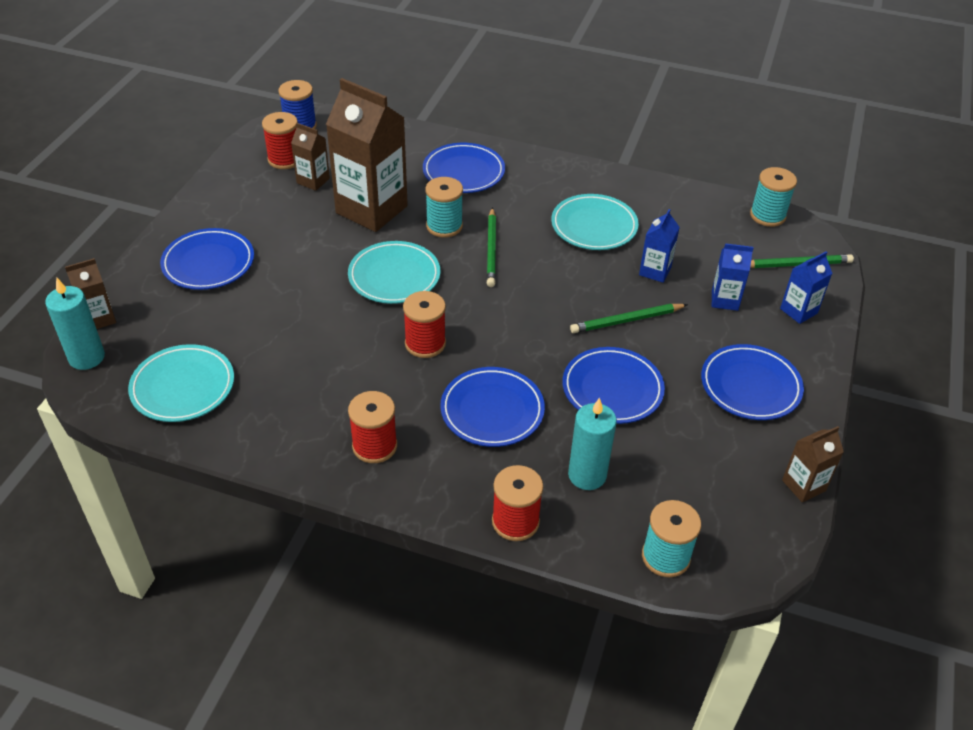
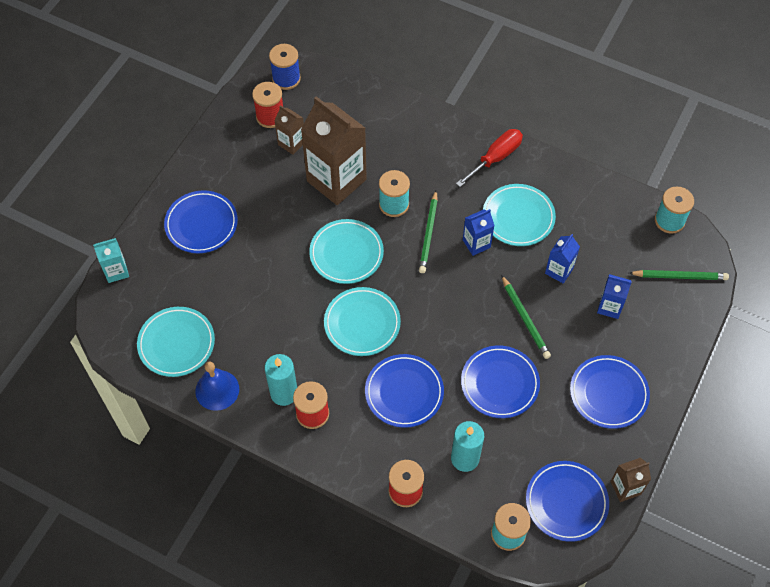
camera: 10 degrees right, 15 degrees up
turquoise candle [45,277,105,370] -> turquoise candle moved to [264,354,297,406]
brown carton [65,258,116,329] -> turquoise carton [93,238,129,283]
red spool [403,291,446,358] -> turquoise plate [324,287,401,356]
blue plate [423,143,505,193] -> blue plate moved to [526,461,609,542]
green pencil [570,304,688,333] -> green pencil turned 105 degrees counterclockwise [501,275,551,359]
blue carton [780,251,833,324] -> blue carton moved to [463,209,495,256]
none -> blue bell [195,362,239,411]
none -> red screwdriver [456,129,523,187]

